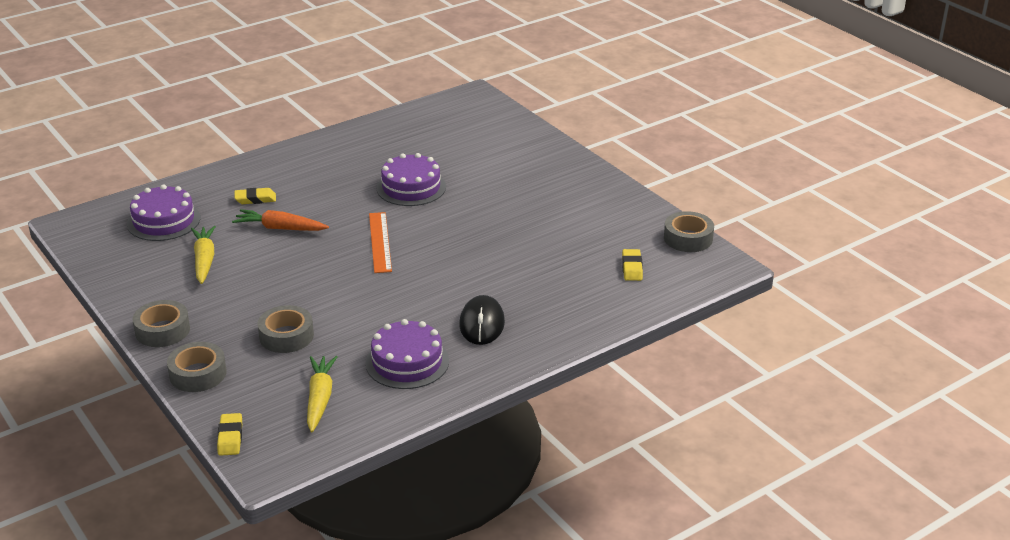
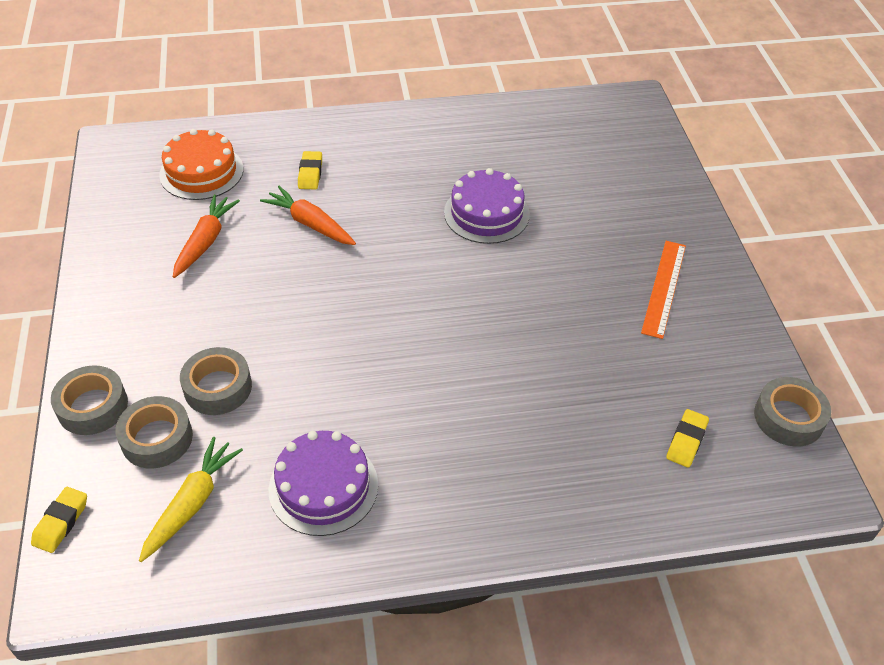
camera: 25 degrees right, 15 degrees up
purple cake [127,184,201,241] -> orange cake [159,129,243,200]
grey tape [132,300,190,347] -> grey tape moved to [116,396,193,468]
yellow carrot [191,226,216,284] -> orange carrot [173,194,240,278]
yellow eraser [234,188,276,204] -> yellow eraser turned 75 degrees clockwise [298,151,322,190]
orange ruler [369,212,392,273] -> orange ruler moved to [641,241,686,339]
black mouse [459,295,505,345] -> none

